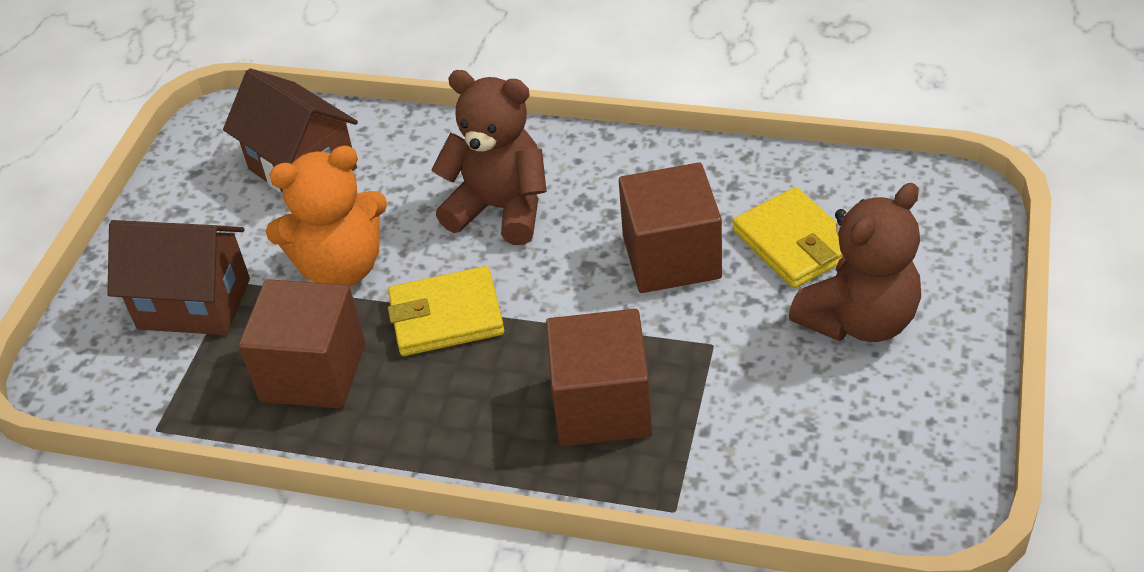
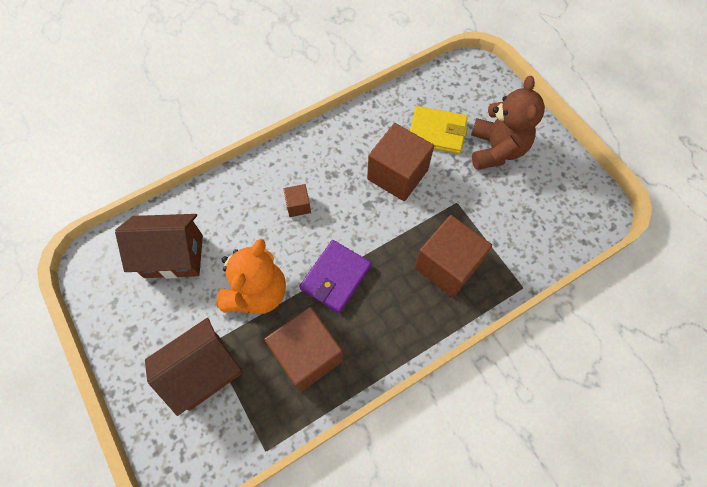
camera: 50 degrees left, 20 degrees up
yellow wallet [388,266,504,356] -> purple wallet [299,240,372,313]
brown teddy bear [431,70,547,245] -> brown cube [283,184,311,217]

